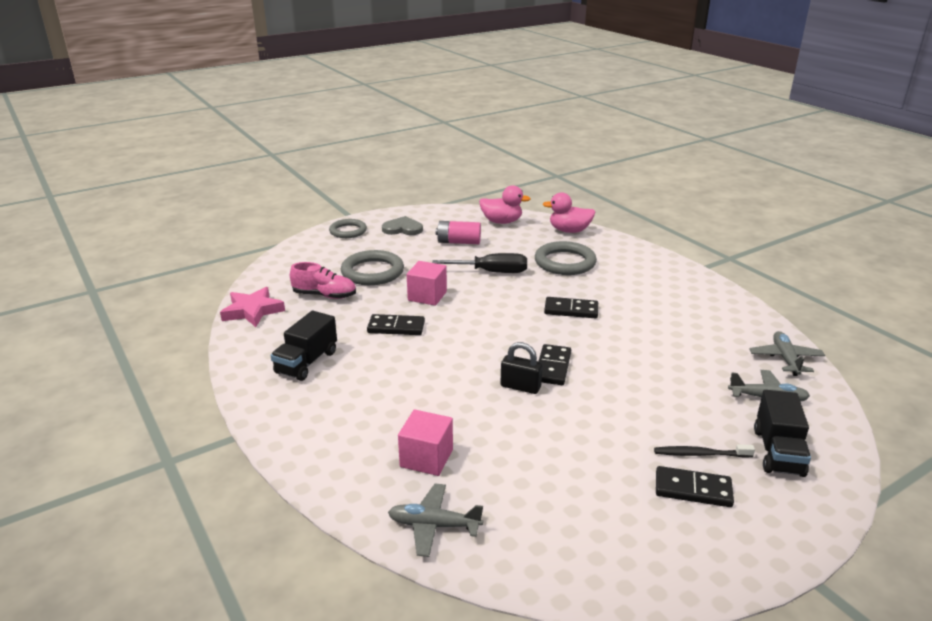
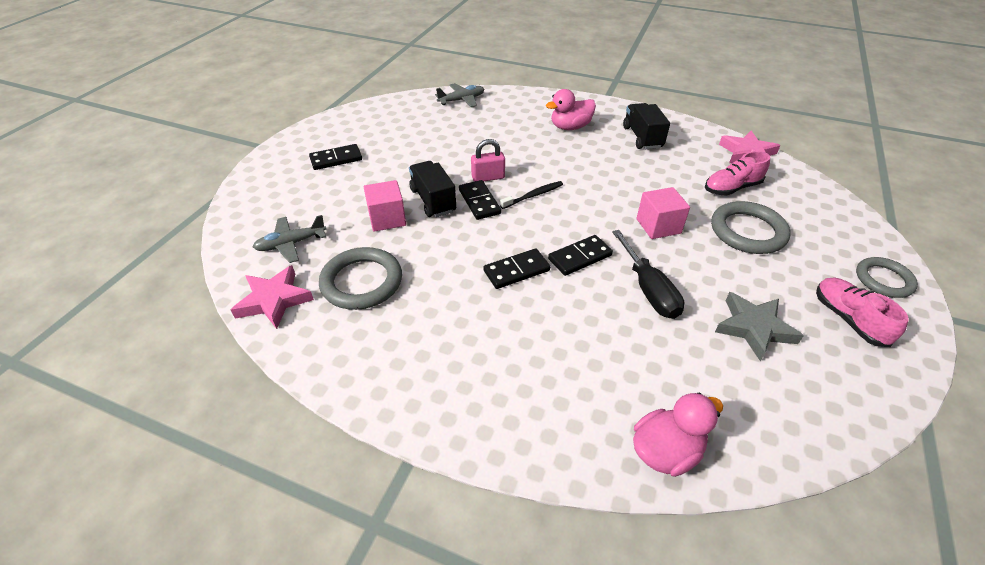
camera: 145 degrees right, 15 degrees up
black domino [367,314,425,335] -> black domino moved to [548,235,613,276]
grey heart [382,216,423,235] -> pink shoe [816,278,909,347]
pink cube [398,410,453,476] -> pink cube moved to [364,180,406,232]
black screwdriver [432,253,527,273] -> black screwdriver turned 75 degrees counterclockwise [612,230,684,319]
pink battery [435,221,481,244] -> grey star [715,292,804,361]
pink duck [479,185,531,224] -> pink duck moved to [546,89,596,130]
black padlock [500,342,543,394] -> pink padlock [471,139,505,182]
grey ring [535,241,597,275] -> grey ring moved to [319,247,402,310]
black toothbrush [654,444,755,458] -> black toothbrush moved to [500,181,563,209]
grey plane [749,331,825,376] -> pink star [231,265,314,329]
black truck [754,390,811,477] -> black truck moved to [409,161,456,217]

